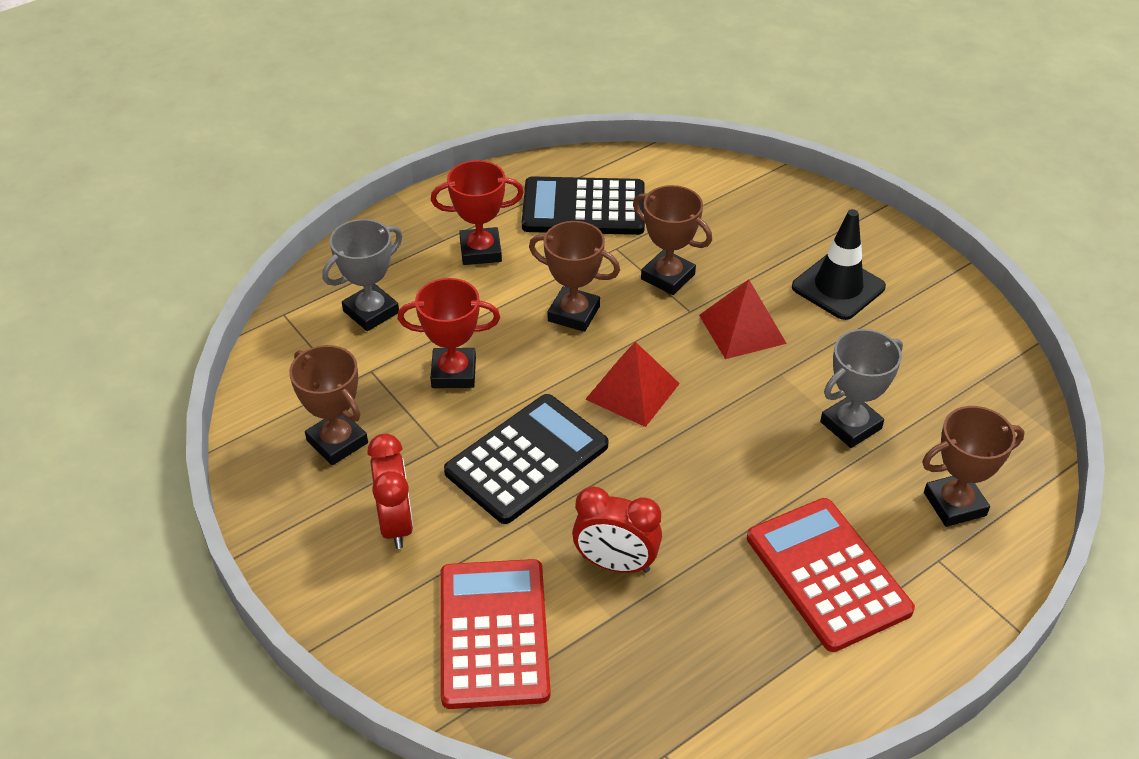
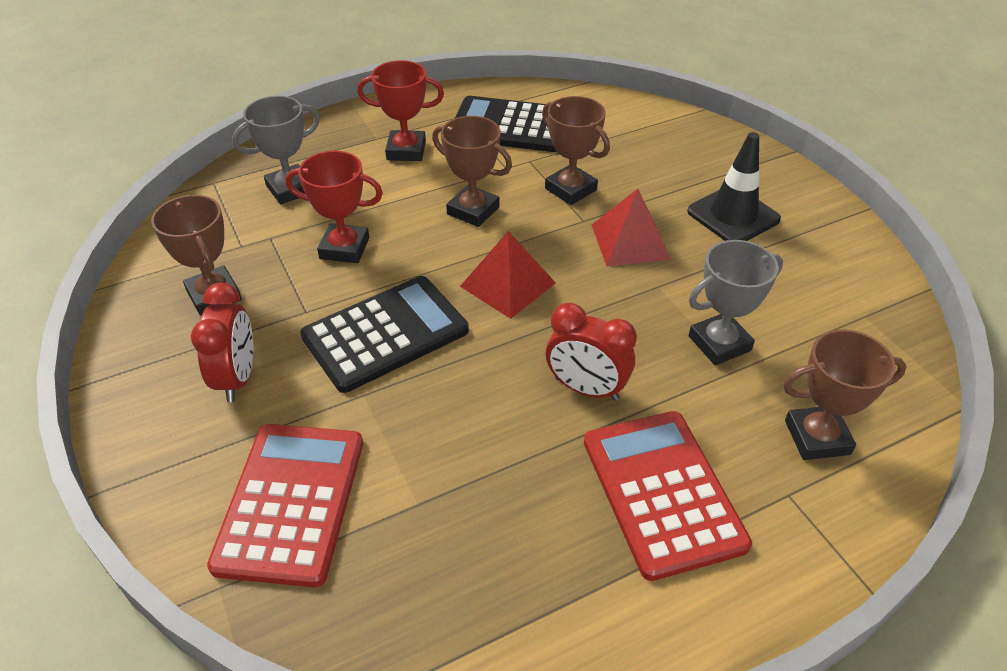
camera: 10 degrees right, 0 degrees up
red clock [572,486,662,573] -> red clock moved to [546,303,637,401]

